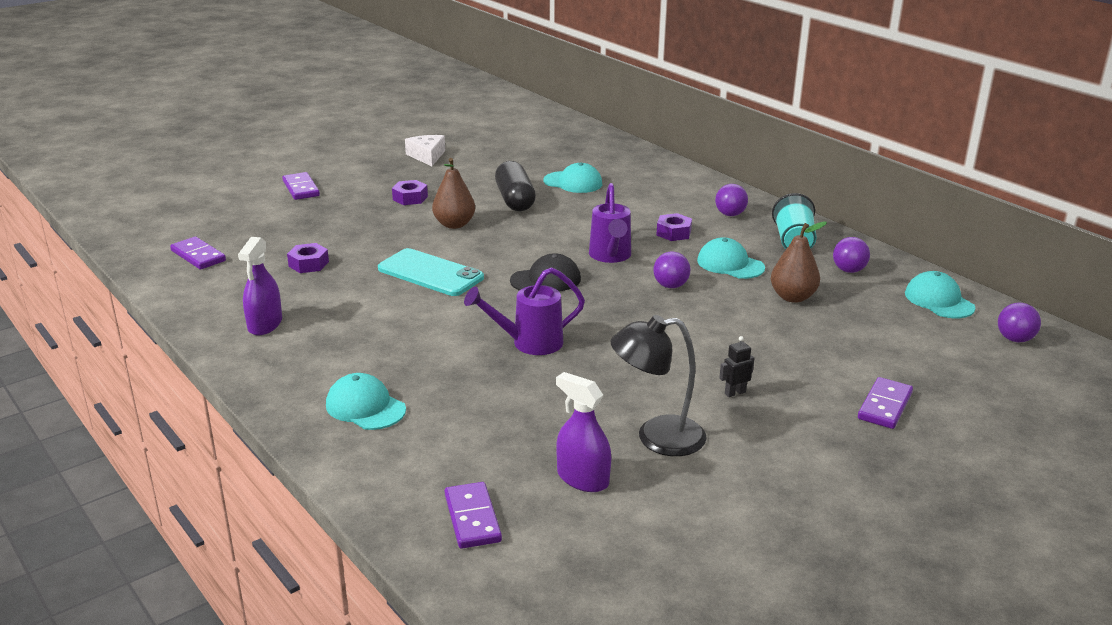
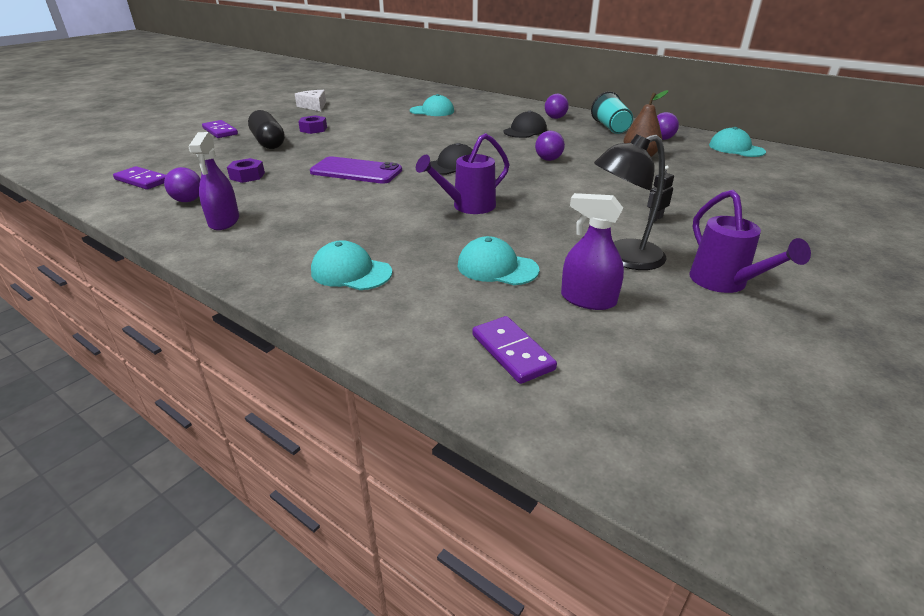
camera: 15 degrees left, 5 degrees up
turquoise phone [378,248,484,296] -> purple phone [310,156,402,184]
brown pear [432,158,475,229] -> none
black capsule [495,161,536,211] -> black capsule moved to [248,110,285,149]
purple watering can [589,183,631,263] -> purple watering can moved to [689,190,811,293]
purple nut [657,213,692,241] -> black cap [504,111,547,138]
turquoise cap [697,237,765,279] -> turquoise cap moved to [458,236,539,285]
purple domino [858,377,913,429] -> none
purple ball [998,302,1041,343] -> purple ball moved to [164,167,200,202]

